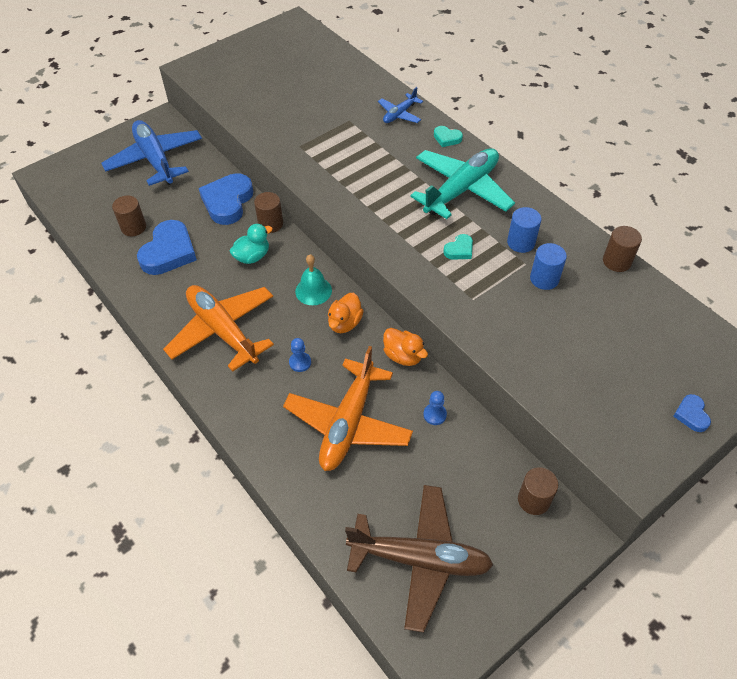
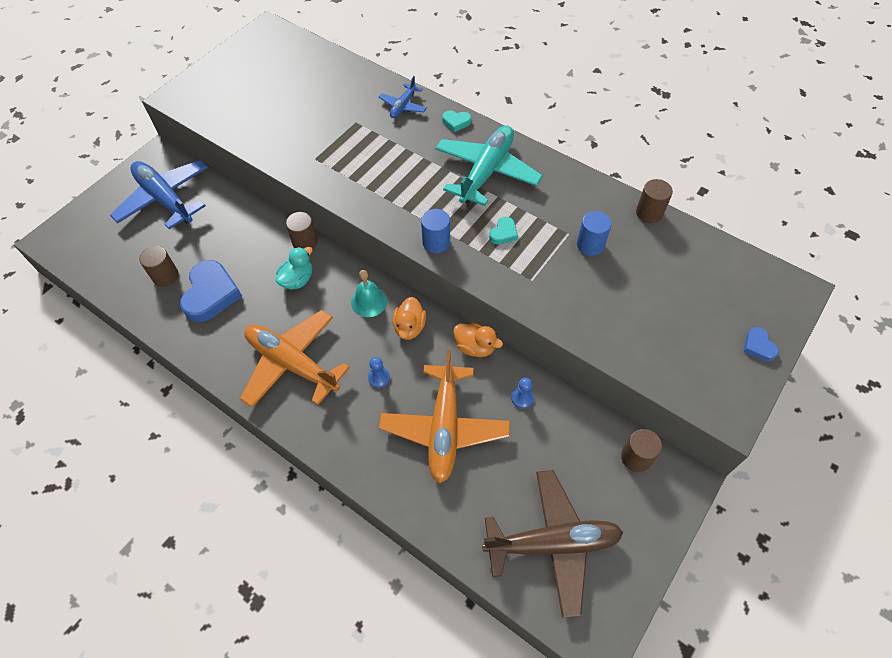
camera: 15 degrees left, 5 degrees up
blue heart [199,173,253,225] -> none
blue cylinder [507,207,541,253] -> blue cylinder moved to [421,209,450,253]

